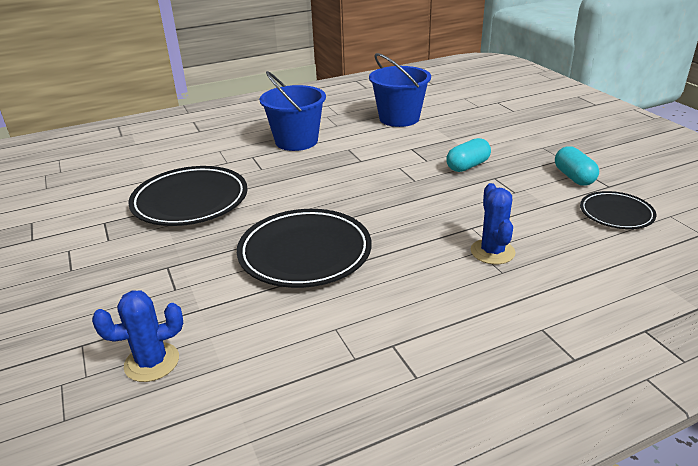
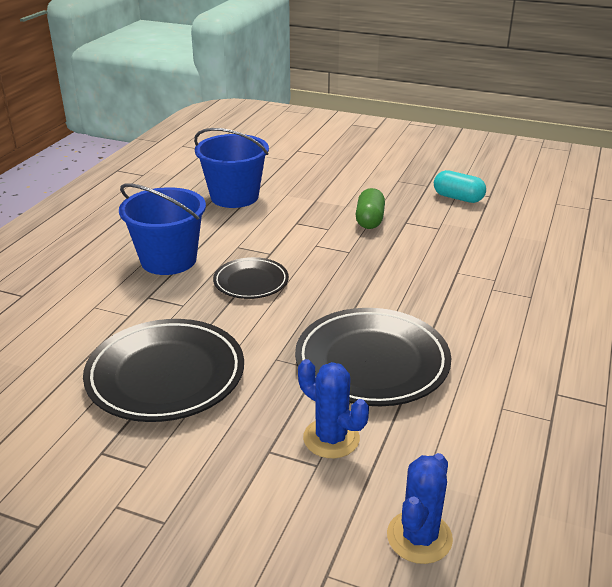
camera: 45 degrees left, 0 degrees up
turquoise capsule [446,138,491,172] -> green capsule [356,188,385,229]
blue cactus [471,183,516,264] -> blue cactus moved to [298,359,369,458]
black plate [580,191,656,229] -> black plate moved to [213,257,289,299]

